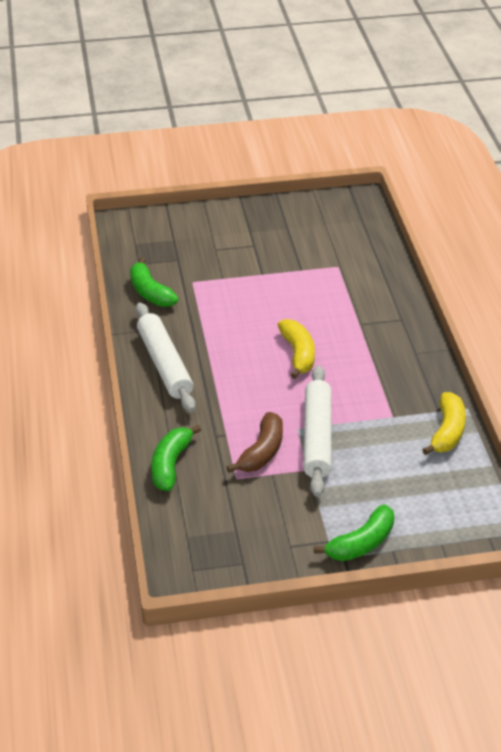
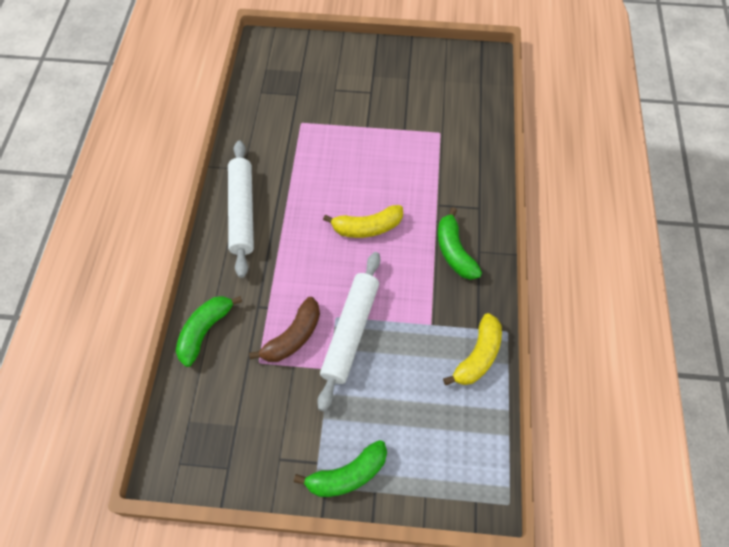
camera: 15 degrees right, 20 degrees up
green banana [130,257,179,307] -> green banana moved to [438,207,482,280]
yellow banana [278,319,315,379] -> yellow banana turned 75 degrees clockwise [323,205,403,238]

